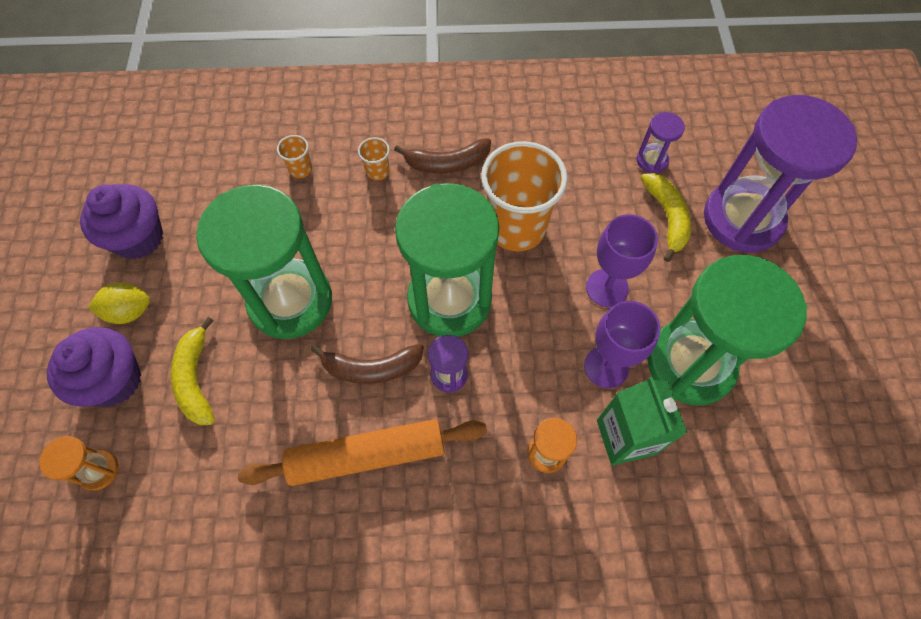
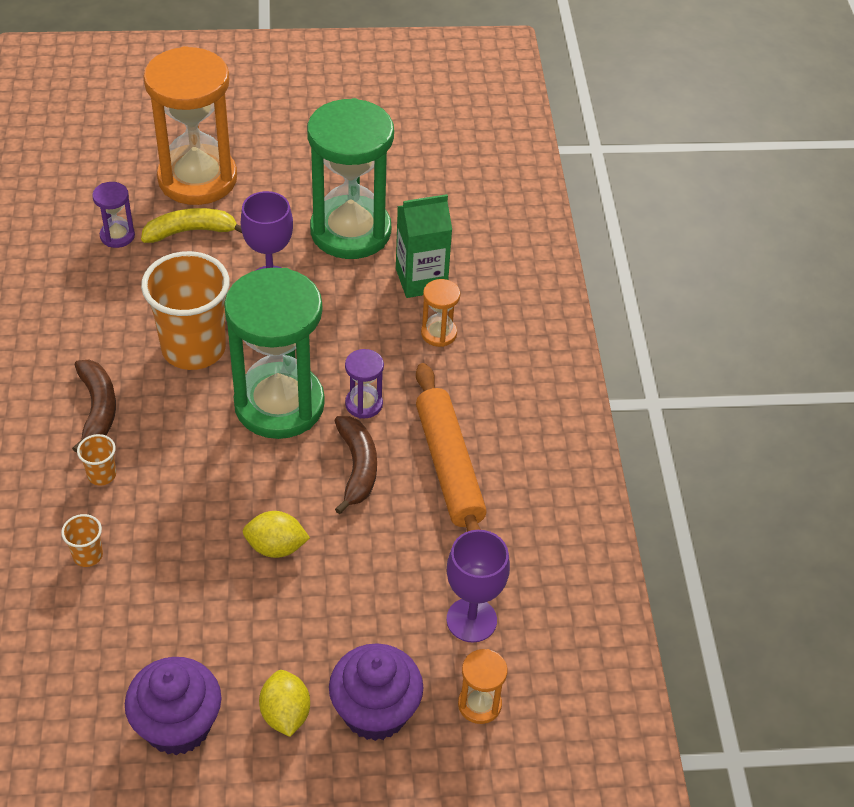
camera: 95 degrees left, 15 degrees down
yellow banana [171,317,215,425] -> none
green hourglass [196,185,332,339] -> yellow lemon [243,511,310,558]
purple goblet [584,301,660,388] -> purple goblet moved to [446,530,510,643]
purple hourglass [704,95,857,252] -> orange hourglass [143,46,237,205]

